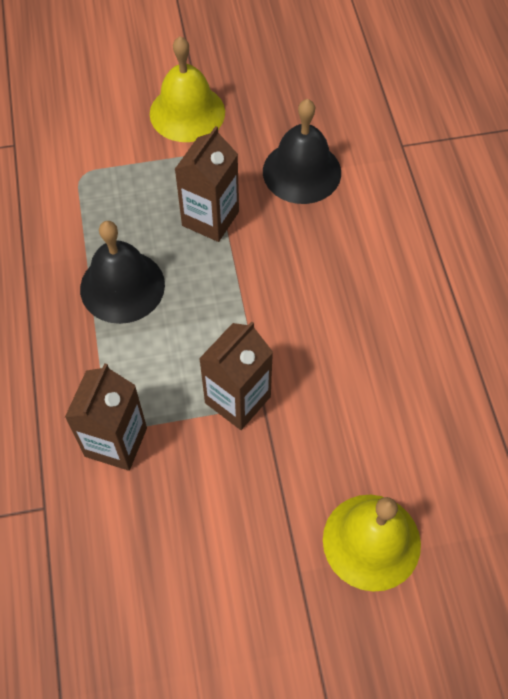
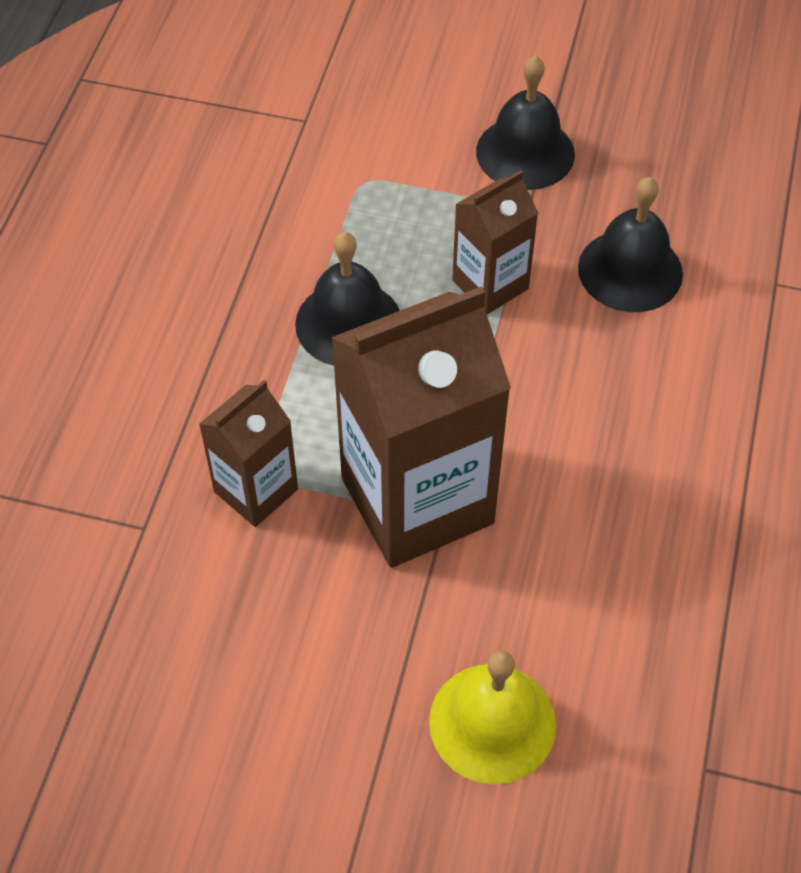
camera: 25 degrees right, 5 degrees down
yellow bell [150,36,225,142] -> black bell [476,55,575,190]
brown carton [199,321,273,430] -> brown carton [331,286,511,568], size x1.90

